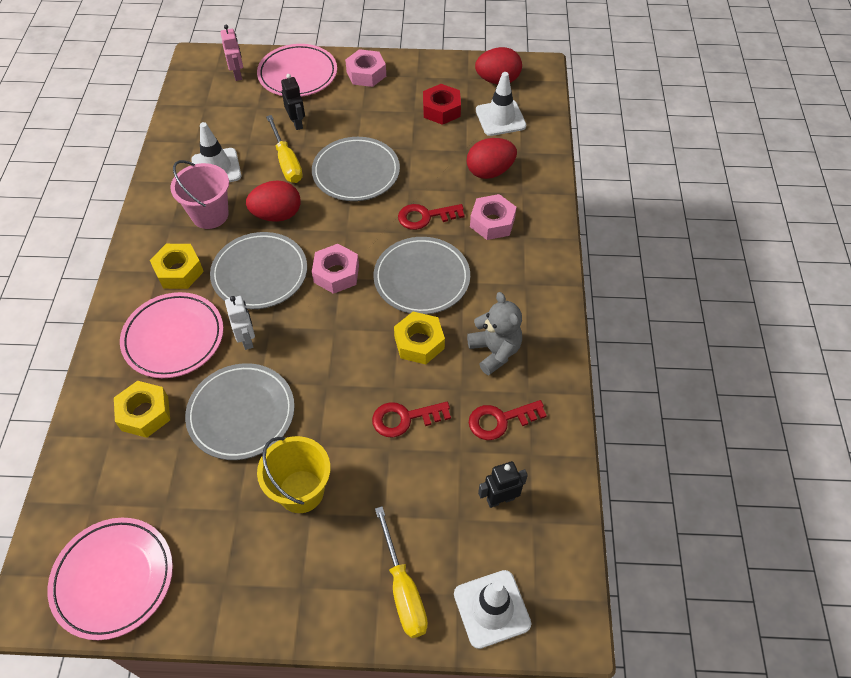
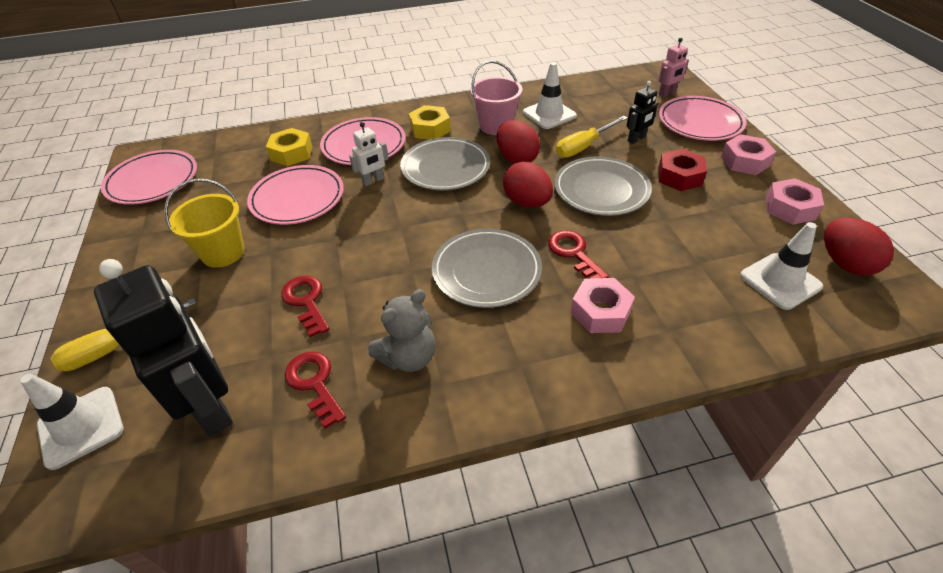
camera: 75 degrees right, 10 degrees down
grey plate [185,363,295,460] -> pink plate [247,165,344,225]
pink nut [312,244,359,294] -> pink nut moved to [766,178,824,225]
yellow nut [394,312,445,364] -> none
red nut [423,84,461,125] -> red nut moved to [658,149,707,191]
red egg [467,138,517,179] -> red egg moved to [503,162,553,208]
black robot [478,461,528,508] -> black robot [94,259,233,436], size x2.15

